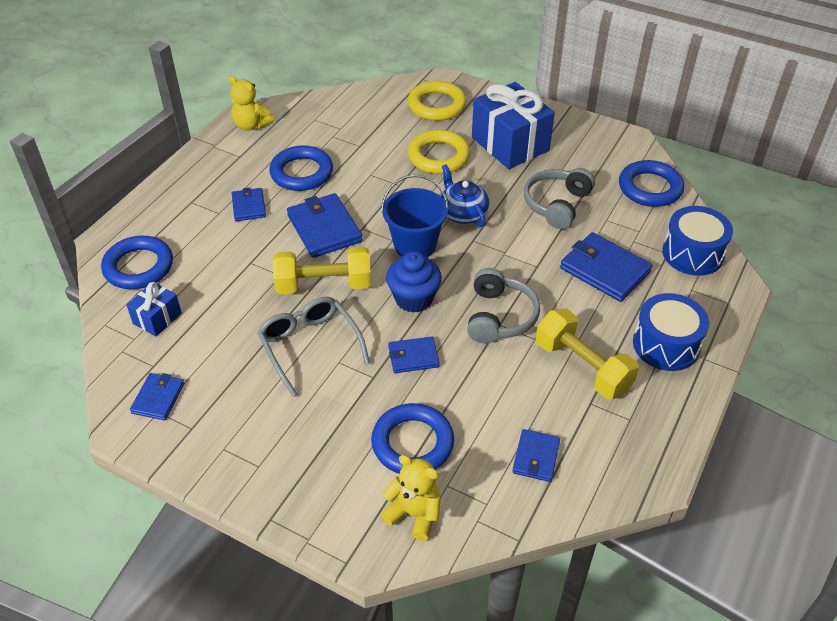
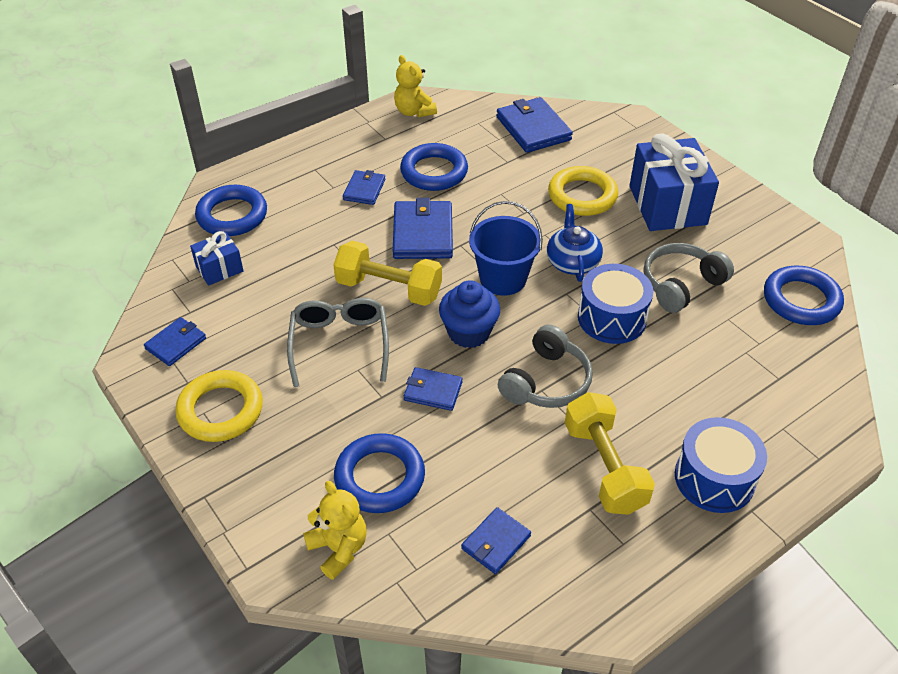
camera: 25 degrees right, 0 degrees up
yellow ring [408,81,466,121] -> yellow ring moved to [175,370,263,442]
blue wallet [560,232,652,302] -> blue wallet moved to [496,97,573,153]
blue drum [662,206,733,276] -> blue drum moved to [578,264,653,344]

